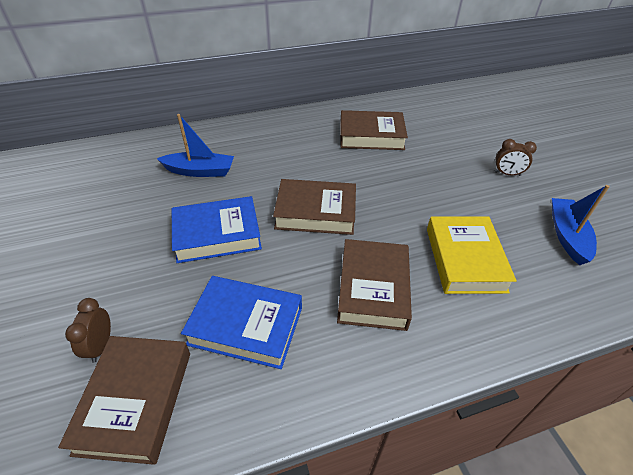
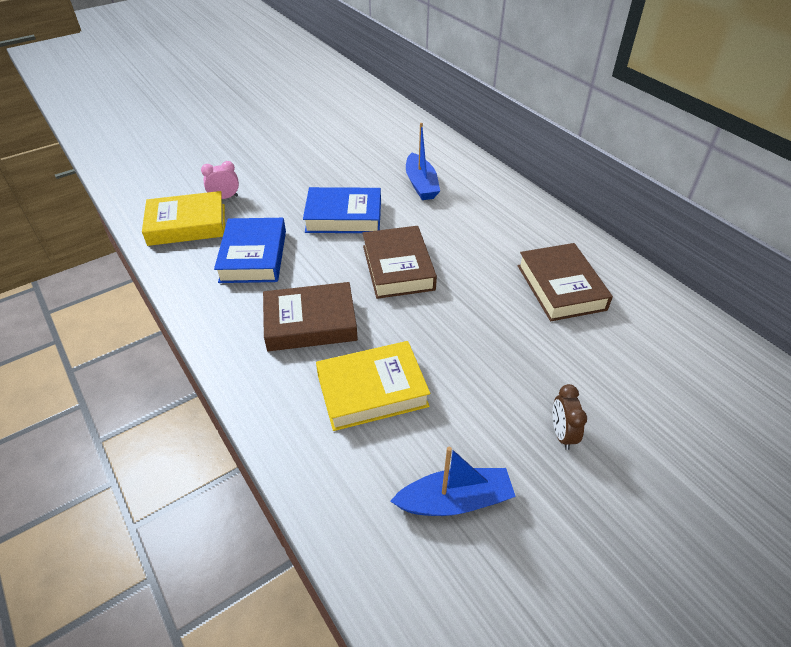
camera: 75 degrees right, 0 degrees up
brown book [58,336,190,465] -> yellow book [142,191,225,246]
brown clock [65,298,111,363] -> pink clock [201,161,239,199]
blue book [172,196,262,263] -> blue book turned 60 degrees counterclockwise [303,187,381,233]

